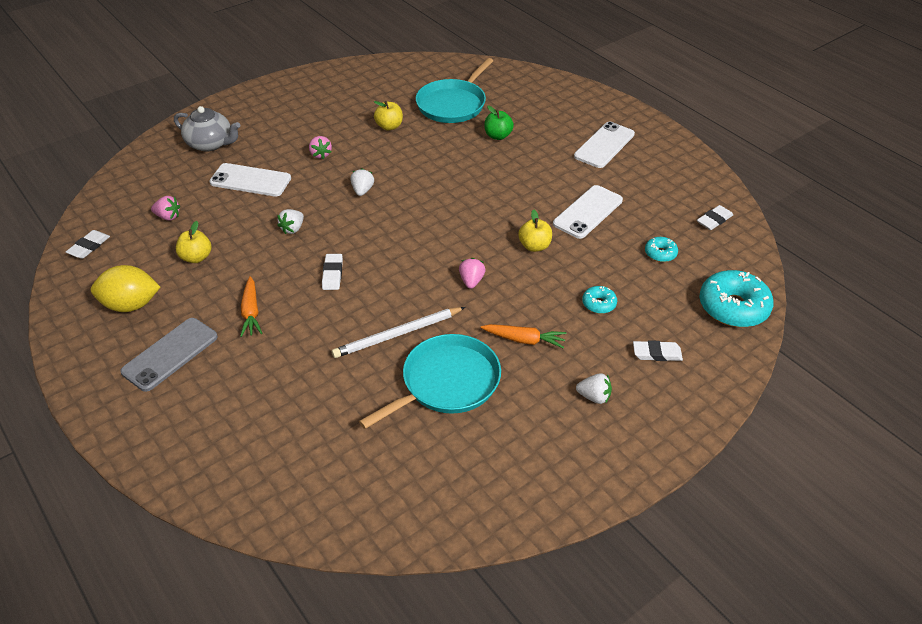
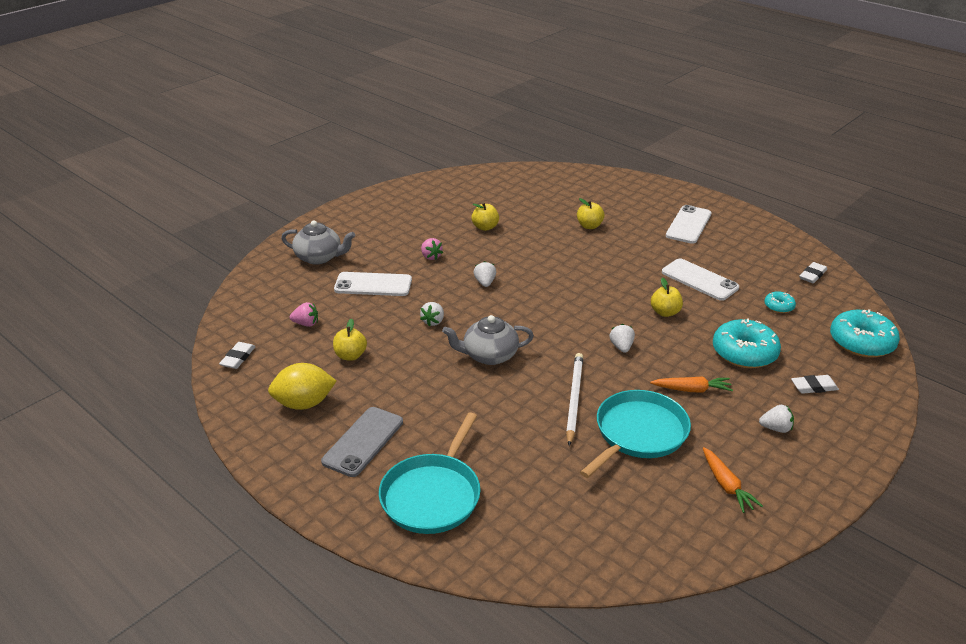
camera: 10 degrees left, 10 degrees down
orange carrot [240,276,262,337] -> orange carrot moved to [703,447,763,513]
white eraser [322,254,343,290] -> grey teapot [442,315,534,365]
white pencil [332,307,465,358] -> white pencil turned 135 degrees clockwise [566,353,583,446]
turquoise pan [416,58,493,123] -> turquoise pan moved to [379,412,480,534]
pink strawberry [459,258,486,289] -> white strawberry [609,324,635,353]
green apple [484,106,514,140] -> yellow apple [577,198,605,229]
white phone [553,185,623,239] -> white phone turned 75 degrees counterclockwise [662,258,739,301]
turquoise donut [582,286,617,314] -> turquoise donut [713,318,781,368], size x2.04

